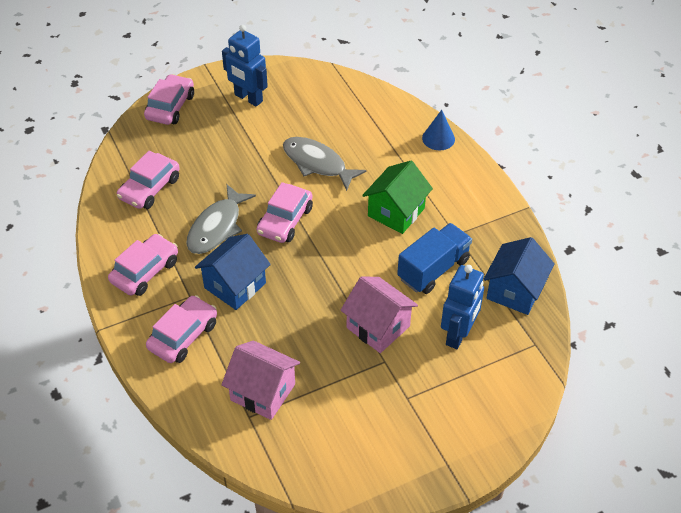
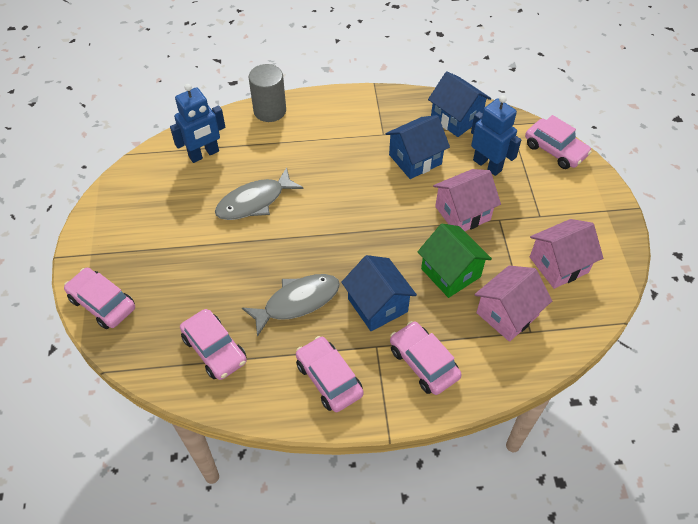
camera: 70 degrees left, 5 degrees up
grey fish [186,184,256,254] -> grey fish turned 75 degrees counterclockwise [242,274,340,337]
blue robot [222,25,268,107] -> blue robot moved to [170,84,225,163]
pink car [257,182,313,243] -> pink car moved to [525,115,592,169]
green house [362,161,433,234] -> green house moved to [418,224,492,298]
blue truck [397,223,472,294] -> blue house [385,115,450,179]
blue cone [422,110,455,150] -> grey cylinder [249,64,286,122]
none -> pink house [530,219,603,289]

